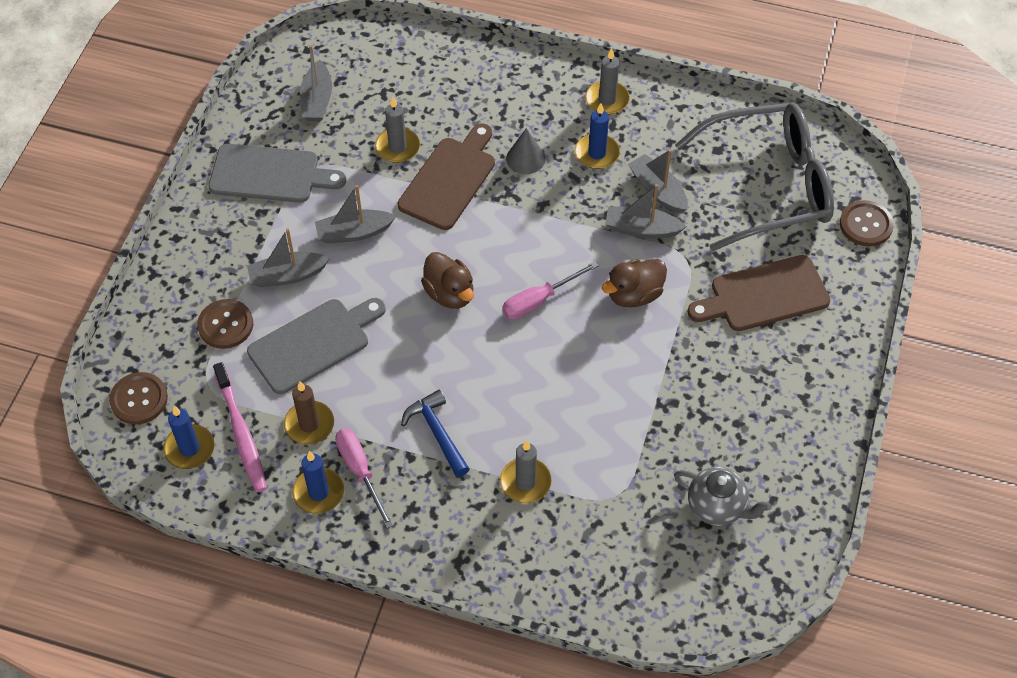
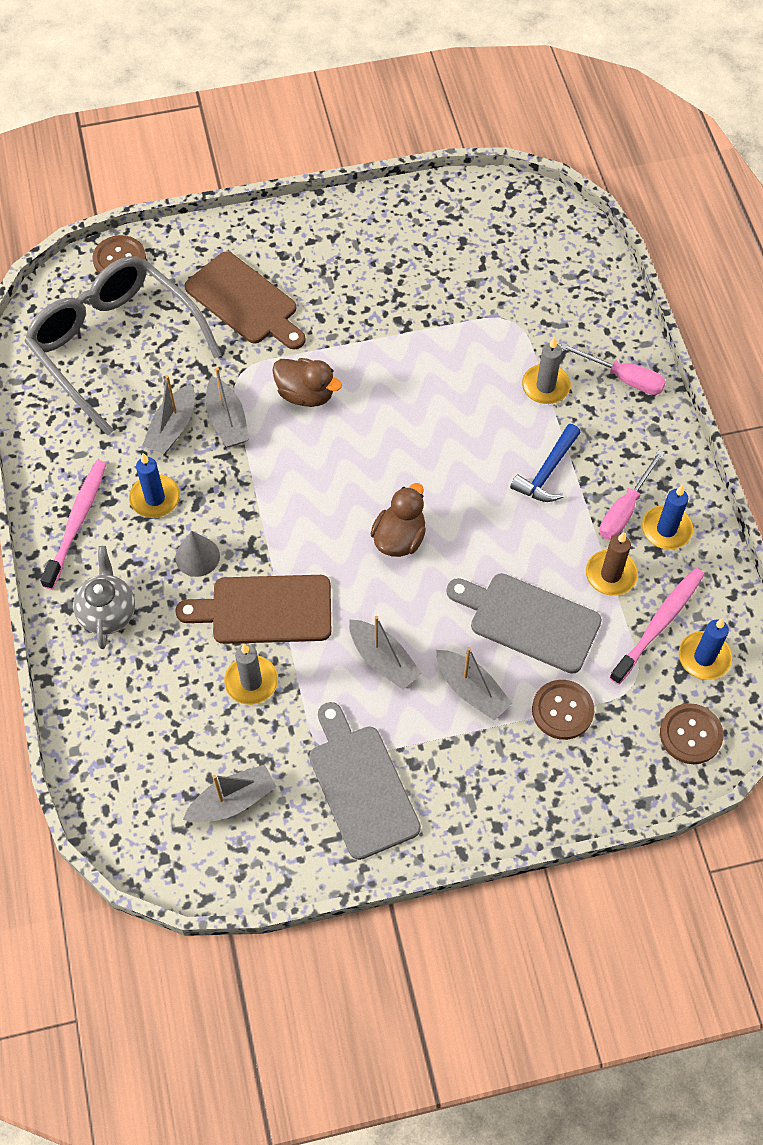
camera: 120 degrees left, 5 degrees up
pink screwdriver [502,262,598,320] -> pink screwdriver moved to [561,343,666,395]
grey candle [586,48,630,115] -> pink toothbrush [40,460,107,590]
grey teapot [674,467,772,526] -> grey teapot moved to [73,546,135,649]

